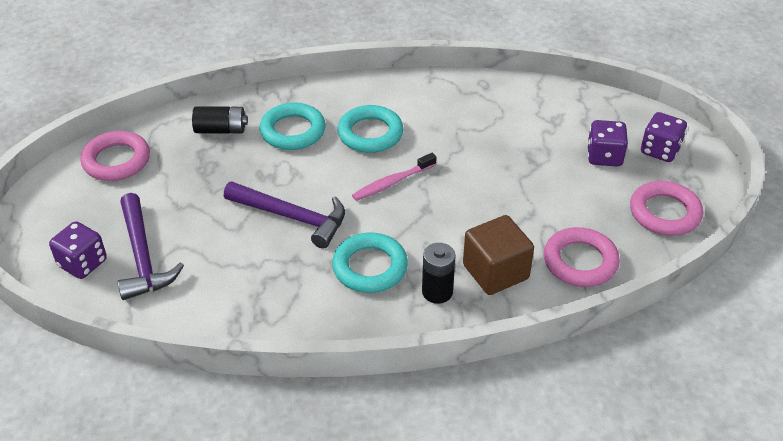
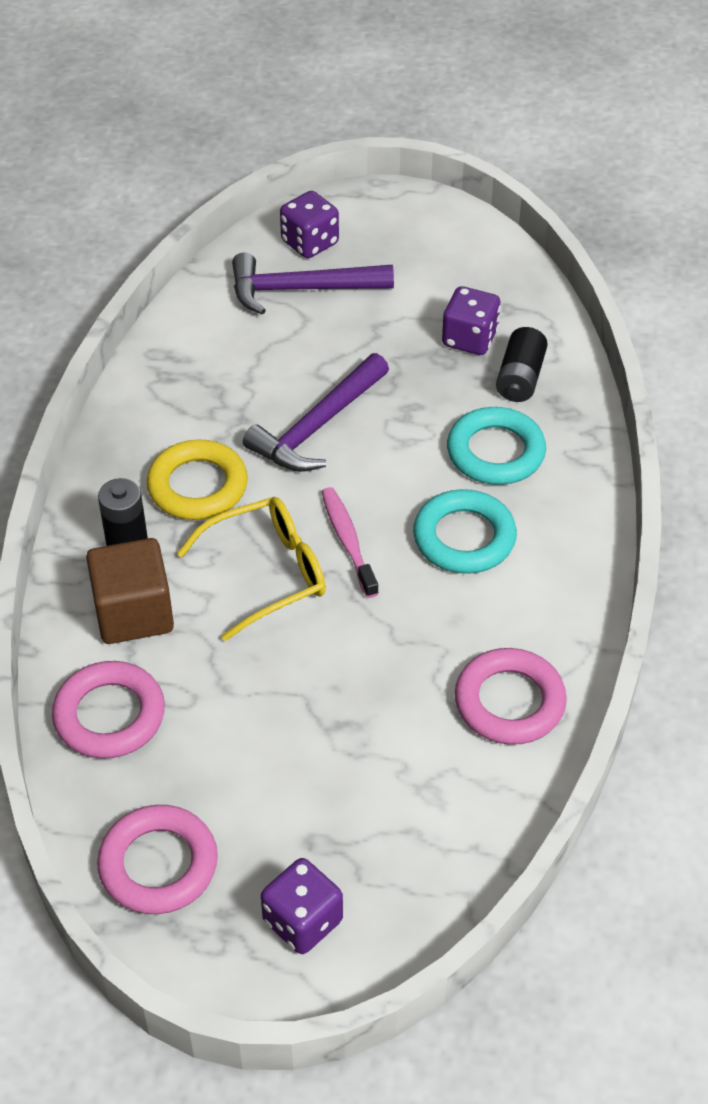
camera: 105 degrees right, 5 degrees up
pink ring [81,131,150,181] -> pink ring moved to [455,648,567,745]
turquoise ring [332,233,408,293] -> yellow ring [147,440,248,520]
purple dice [587,120,628,167] -> purple dice moved to [442,286,501,355]
none -> yellow glasses [177,497,326,641]

